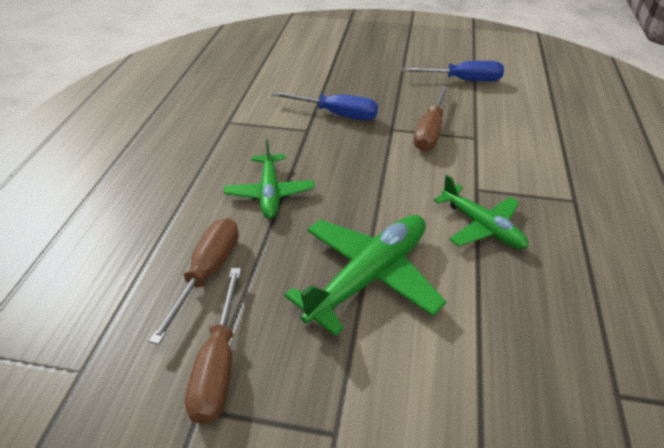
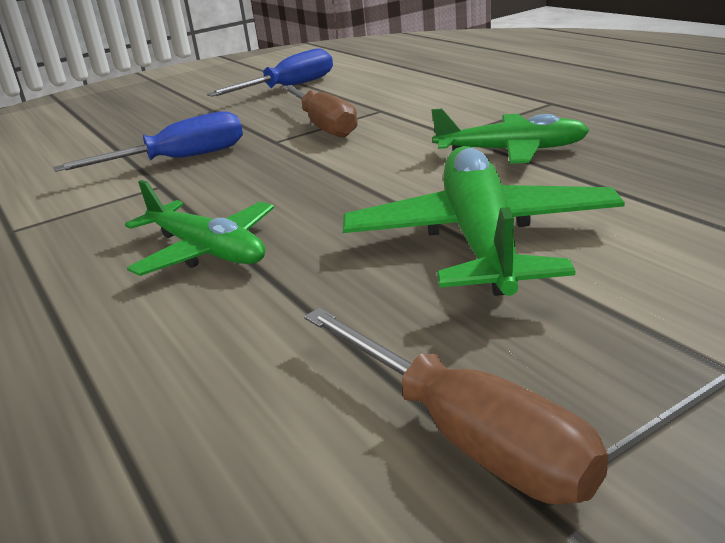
camera: 40 degrees left, 15 degrees down
brown screwdriver [149,218,239,345] -> none

